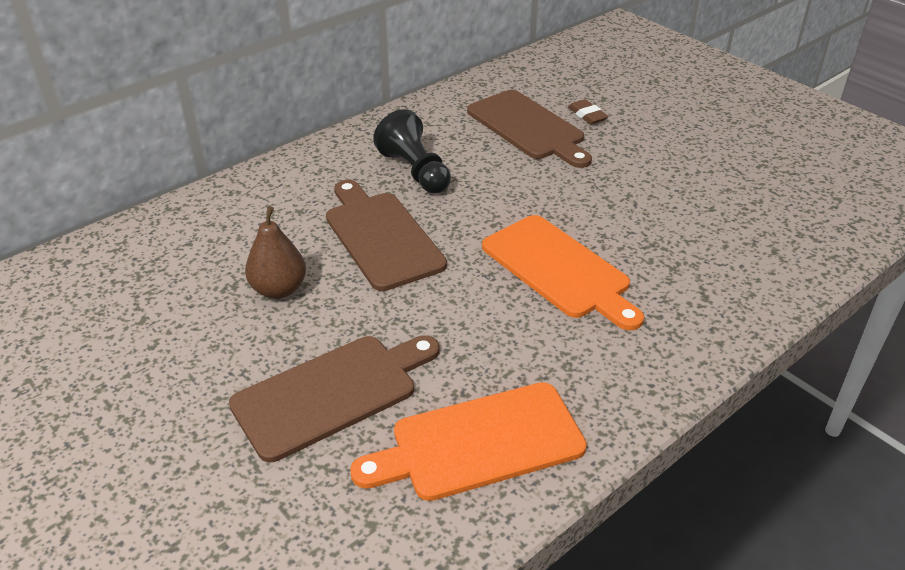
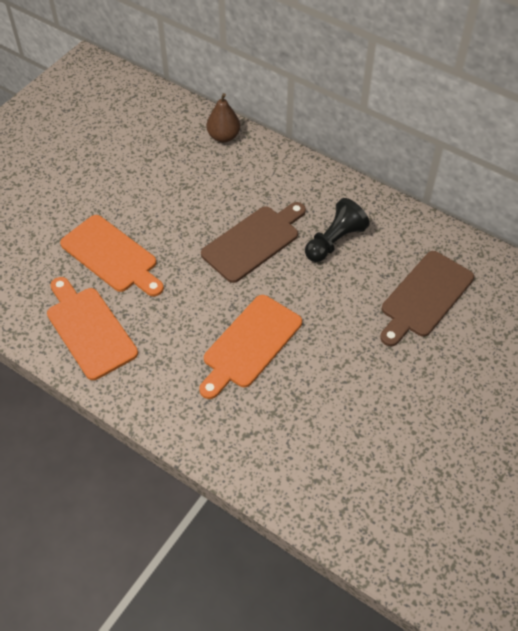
camera: 75 degrees right, 15 degrees up
brown cutting board [229,335,439,462] -> orange cutting board [60,215,164,296]
brown pear [245,206,306,299] -> brown pear moved to [206,93,240,143]
brown eraser [568,99,609,124] -> none

